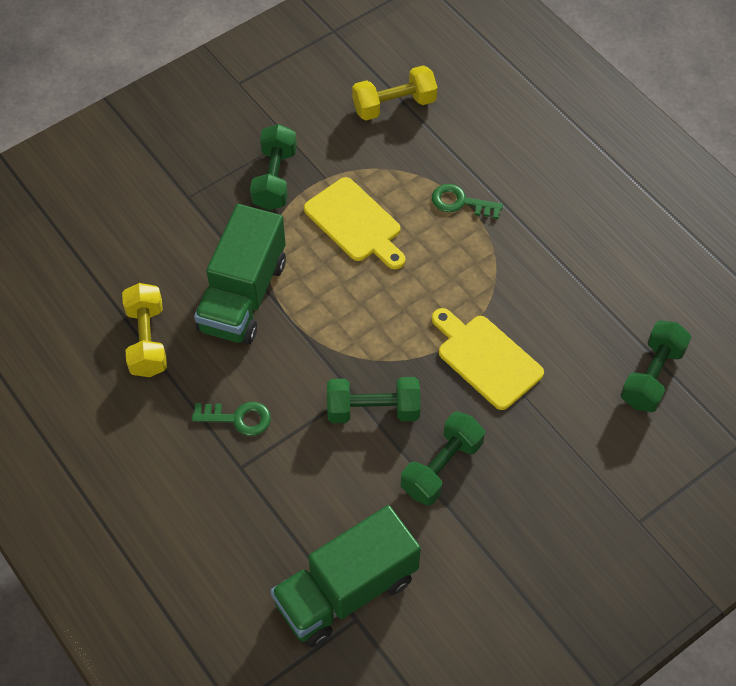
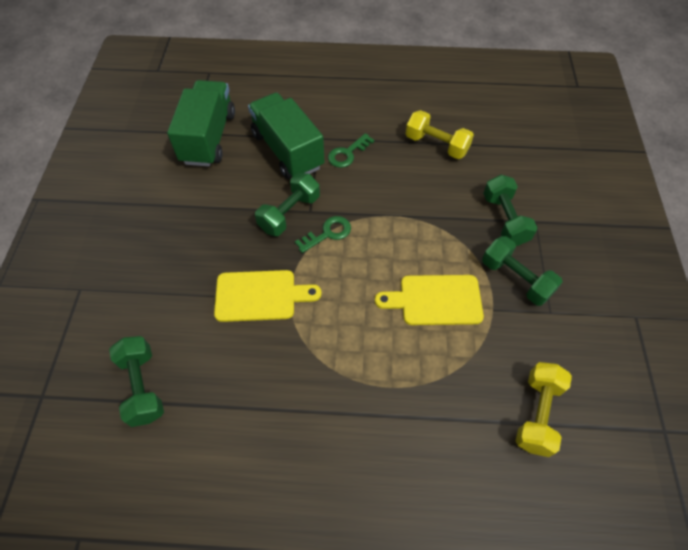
camera: 130 degrees right, 0 degrees up
green truck [194,204,286,345] -> green truck moved to [248,93,325,179]
green dumbbell [401,412,485,506] -> green dumbbell moved to [483,175,537,246]
green key [432,184,503,219] -> green key moved to [295,216,351,253]

